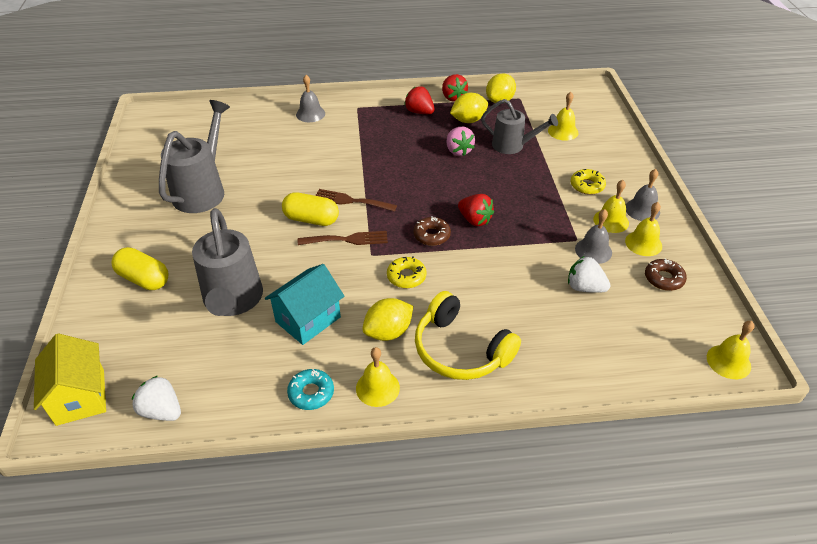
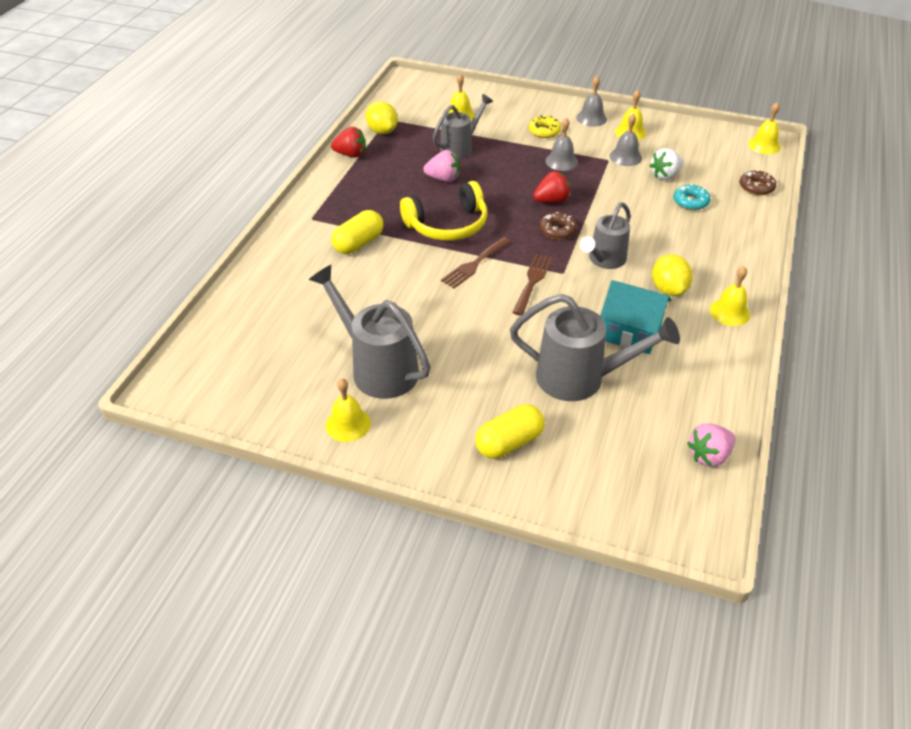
camera: 65 degrees left, 0 degrees up
yellow house [34,333,106,426] -> none
white strawberry [132,376,181,421] -> pink strawberry [687,423,735,467]
turquoise house [265,264,344,345] -> turquoise house turned 45 degrees counterclockwise [600,280,671,354]
yellow capsule [282,192,339,226] -> yellow capsule moved to [331,210,383,254]
turquoise donut [287,369,334,410] -> turquoise donut moved to [673,184,710,210]
grey bell [296,75,325,122] -> grey bell moved to [546,118,578,171]
yellow donut [387,257,427,288] -> grey watering can [580,202,631,269]
red strawberry [404,86,435,114] -> none
yellow headphones [415,291,521,380] -> yellow headphones moved to [400,181,487,241]
yellow lemon [450,93,488,123] -> none
yellow bell [593,180,629,233] -> yellow bell moved to [326,378,371,442]
brown donut [645,258,687,291] -> brown donut moved to [740,170,776,195]

